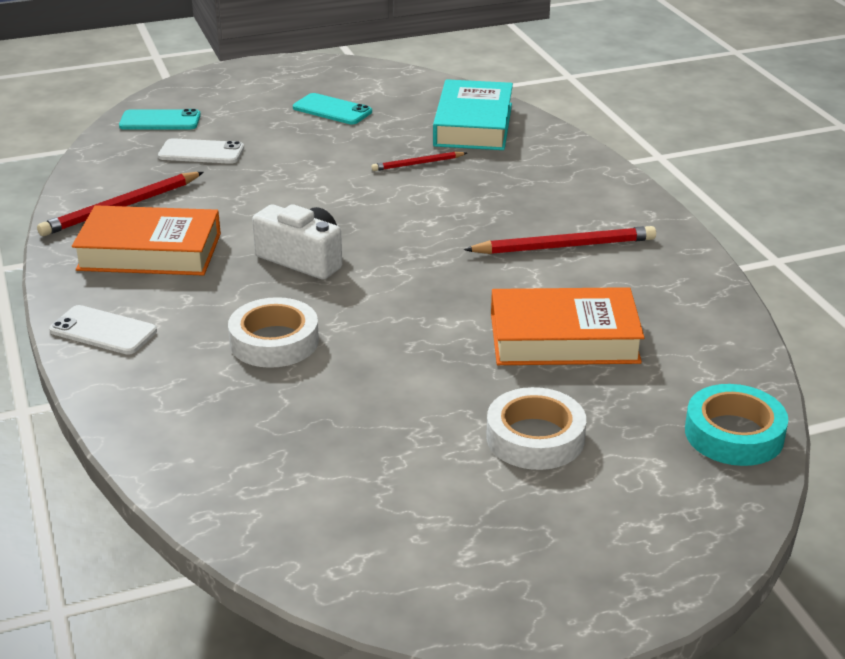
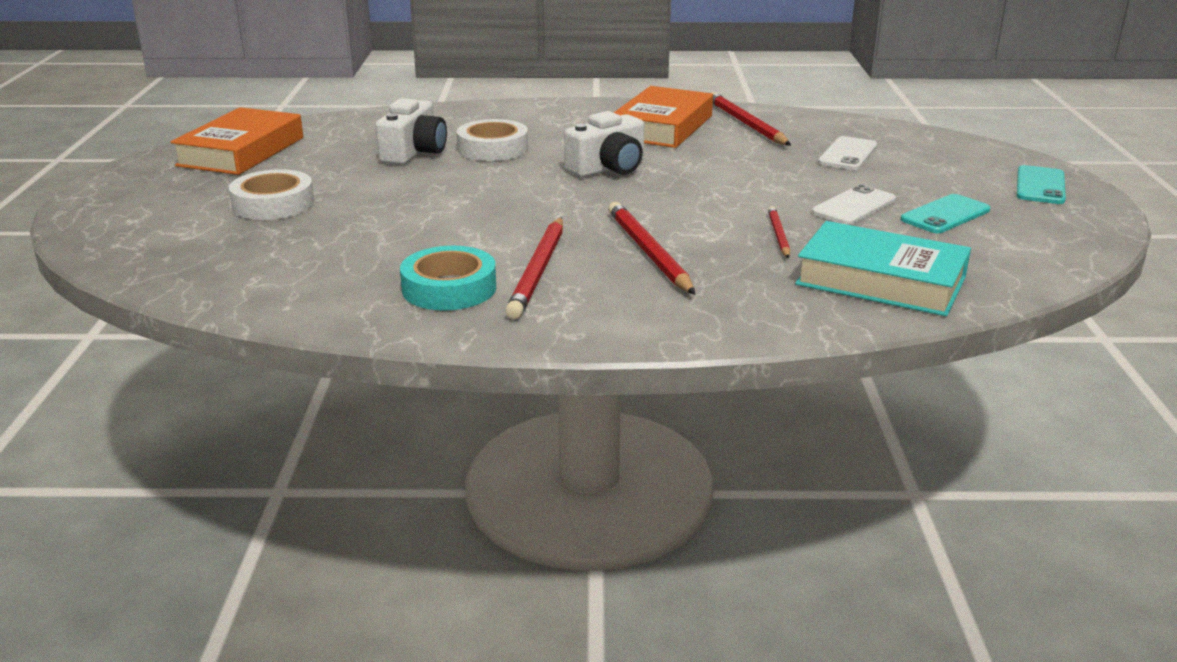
camera: 110 degrees right, 5 degrees down
white phone [49,305,157,355] -> white phone moved to [812,184,896,225]
turquoise phone [119,109,201,130] -> turquoise phone moved to [1017,165,1066,204]
orange book [491,287,645,365] -> orange book moved to [170,107,303,175]
turquoise tape [685,384,788,466] -> turquoise tape moved to [400,246,496,311]
none -> white camera [375,98,447,165]
none -> red pencil [608,202,695,295]

